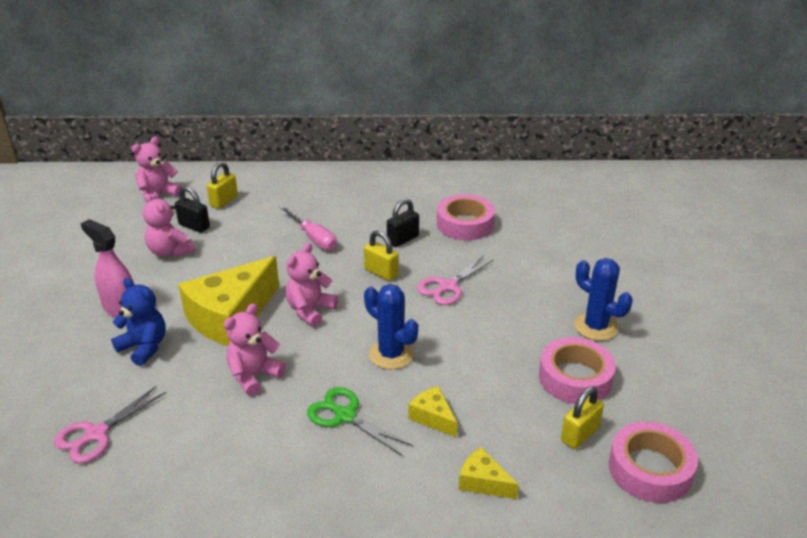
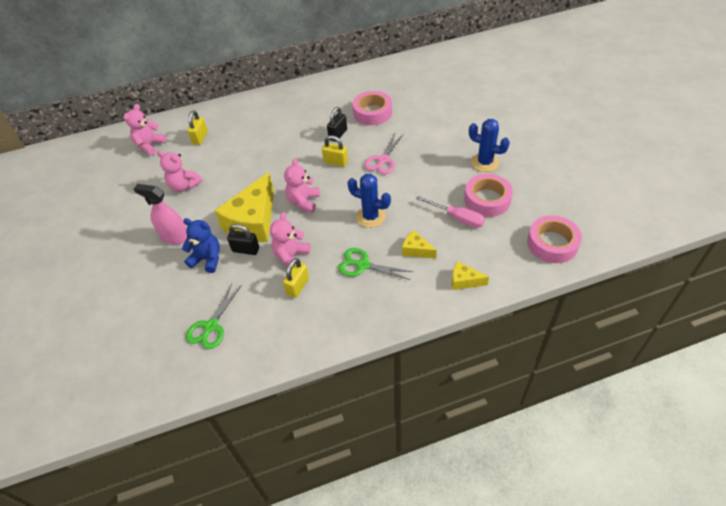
camera: 15 degrees left, 15 degrees up
pink scissors [54,386,166,464] -> green scissors [186,284,242,349]
black padlock [175,186,210,233] -> black padlock moved to [227,224,259,255]
pink screwdriver [279,205,337,250] -> pink screwdriver moved to [416,196,485,228]
yellow padlock [561,387,604,449] -> yellow padlock moved to [283,258,309,298]

